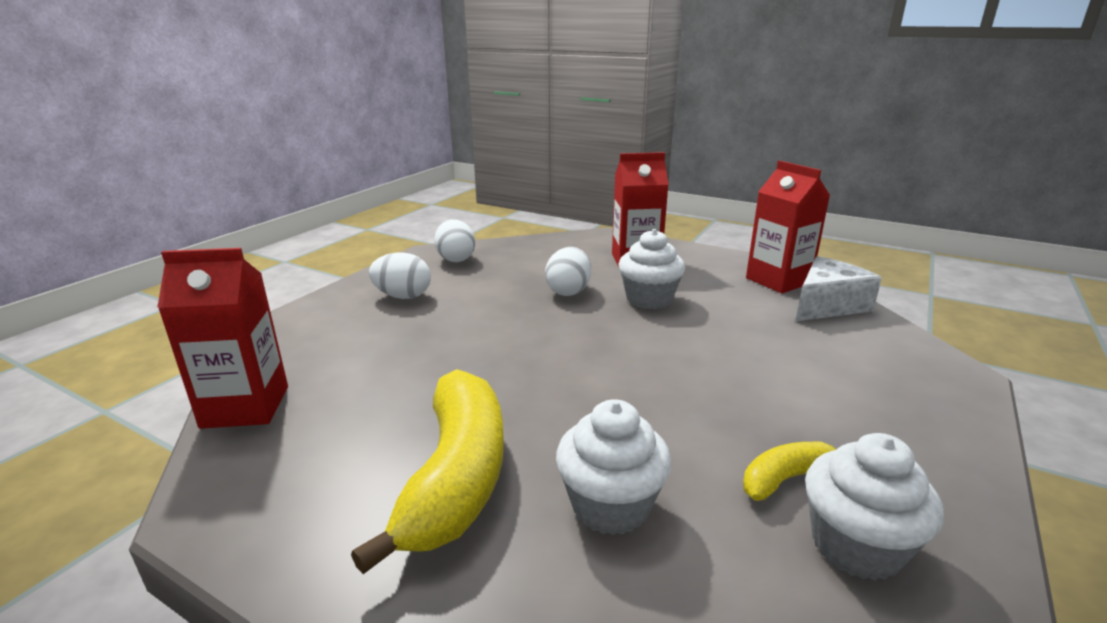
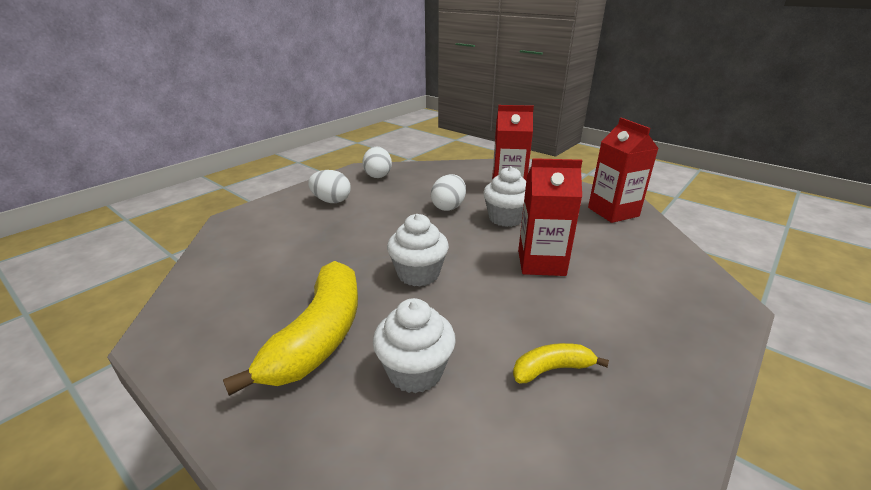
camera: 10 degrees right, 5 degrees up
red carton [157,248,288,429] -> red carton moved to [518,158,582,276]
white cheese [795,256,882,321] -> none
white cupcake [805,433,944,581] -> white cupcake moved to [387,214,449,287]

